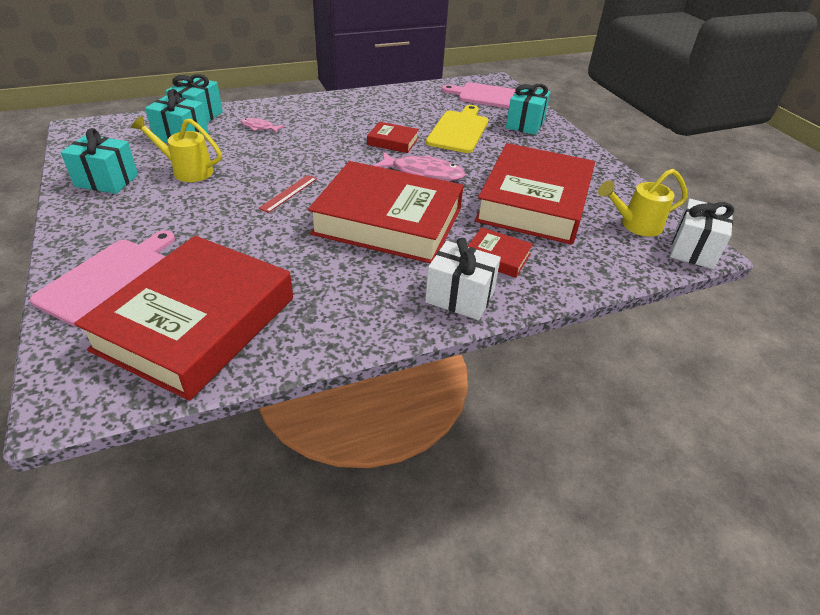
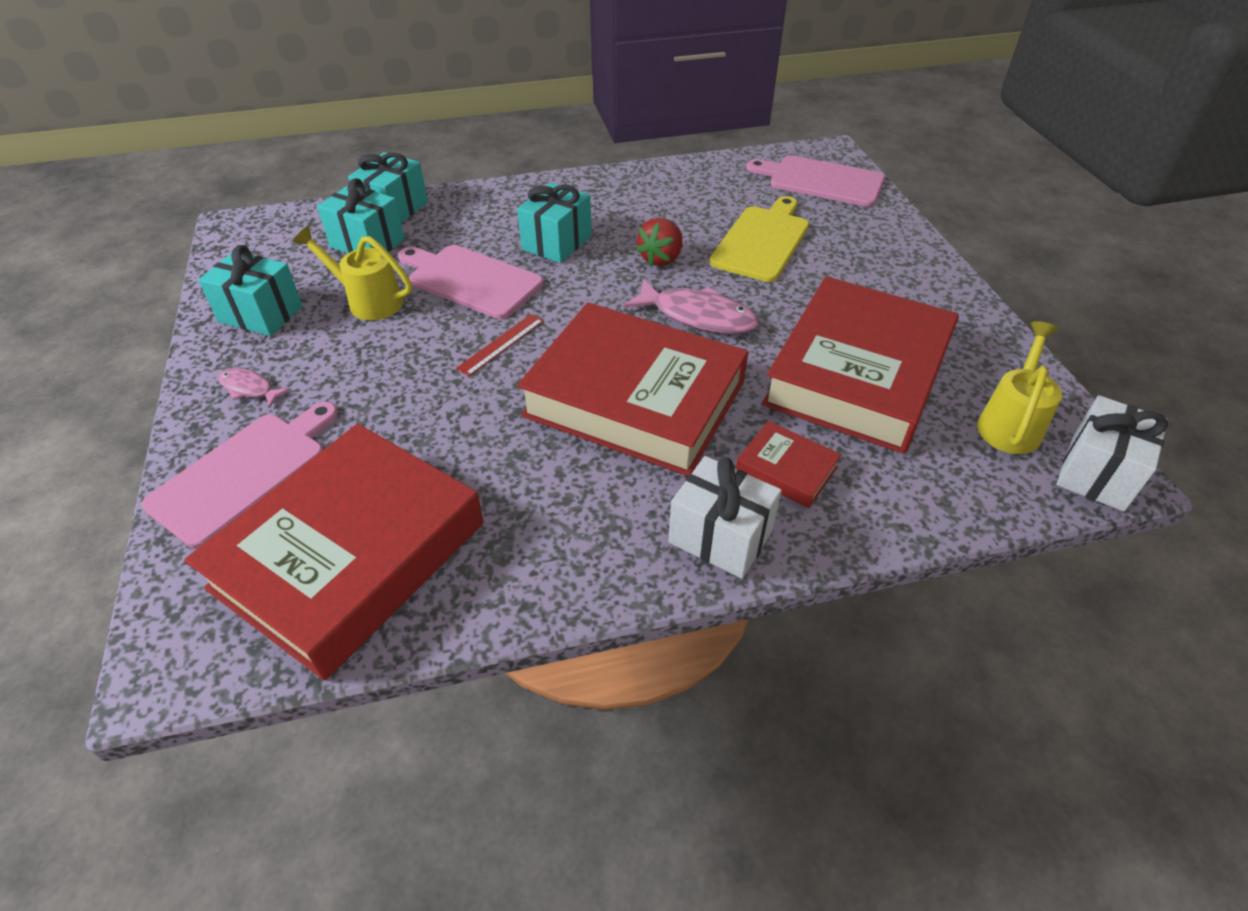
camera: 10 degrees right, 5 degrees up
pink fish [240,118,285,133] -> pink fish moved to [219,368,291,407]
red book [367,122,419,153] -> red strawberry [636,218,683,266]
turquoise gift [506,84,551,135] -> turquoise gift moved to [517,182,592,263]
yellow watering can [598,169,687,237] -> yellow watering can turned 120 degrees clockwise [977,321,1062,454]
none -> pink cutting board [398,245,543,319]

